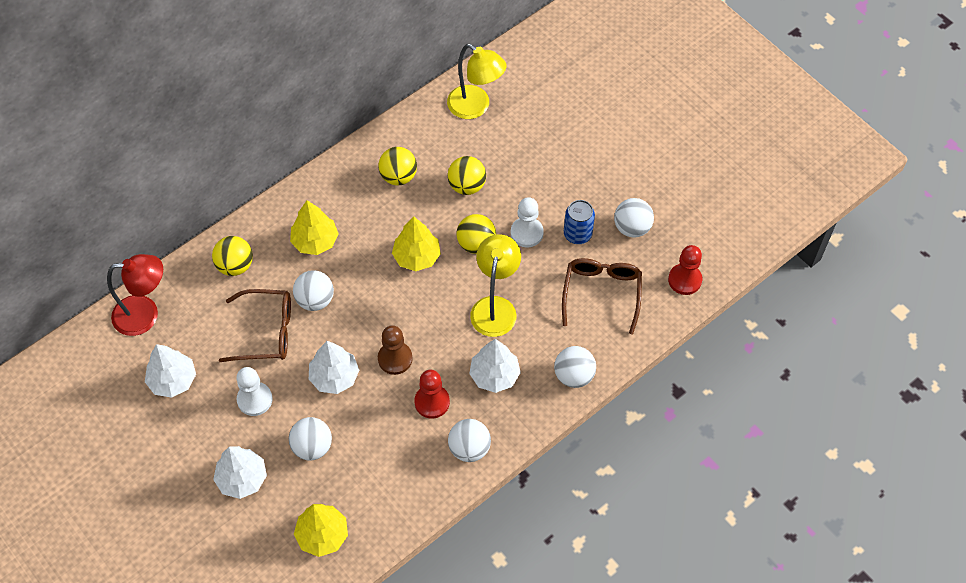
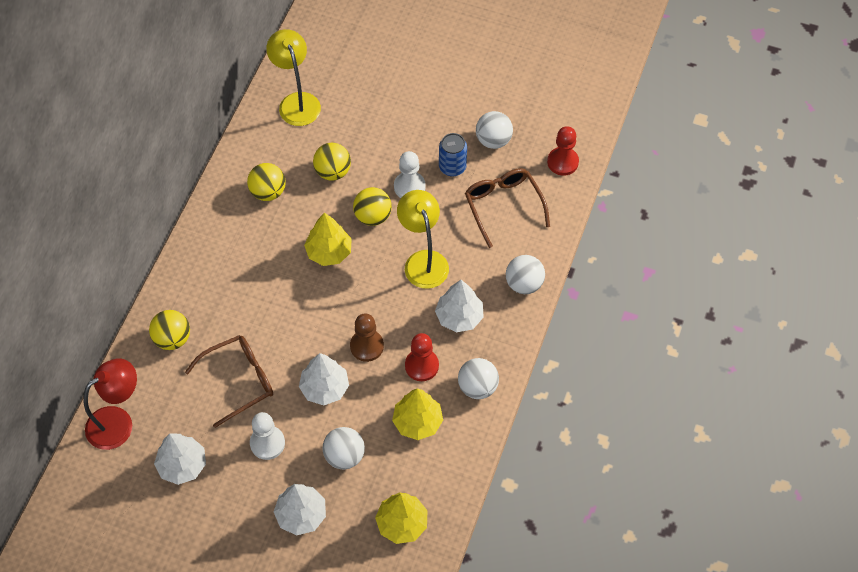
camera: 30 degrees left, 0 degrees up
yellow tree [290,200,338,255] -> yellow tree moved to [392,388,443,440]
white ball [293,270,334,311] -> none
yellow lamp [447,44,507,119] -> yellow lamp turned 120 degrees counterclockwise [266,29,321,126]

